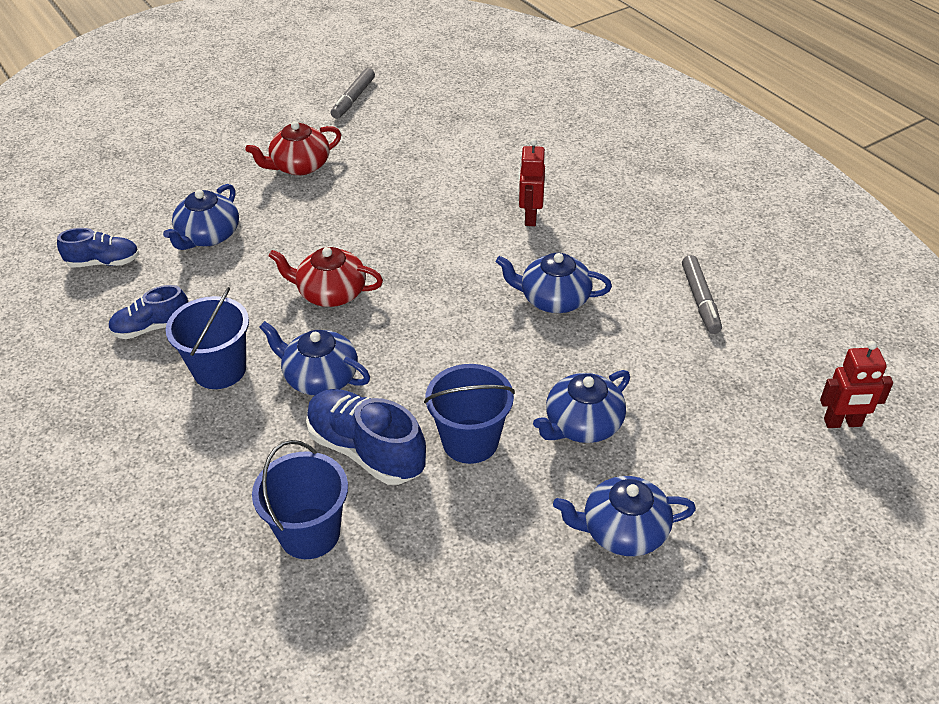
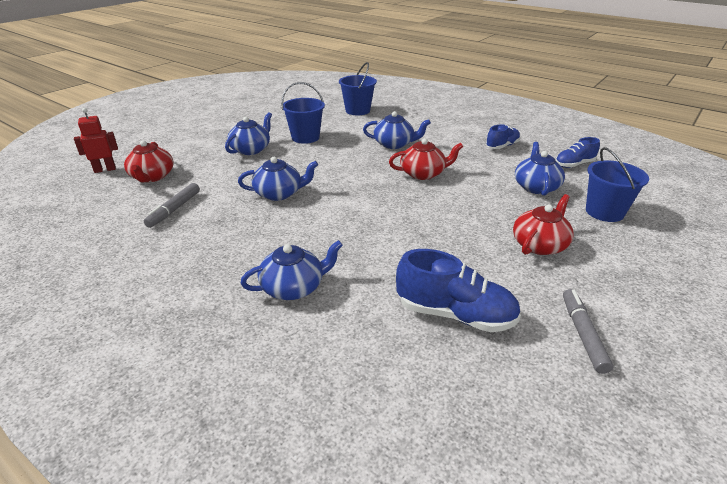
camera: 160 degrees right, 10 degrees down
blue bucket [166,287,249,389] -> blue bucket moved to [586,147,649,222]
blue shoe [306,389,426,485] -> blue shoe moved to [396,249,521,332]
red robot [519,139,545,226] -> none
blue teapot [553,476,696,556] -> blue teapot moved to [241,240,343,300]
grey marker [682,255,722,334] -> grey marker turned 135 degrees counterclockwise [144,183,200,228]
none -> red teapot [124,140,174,182]

